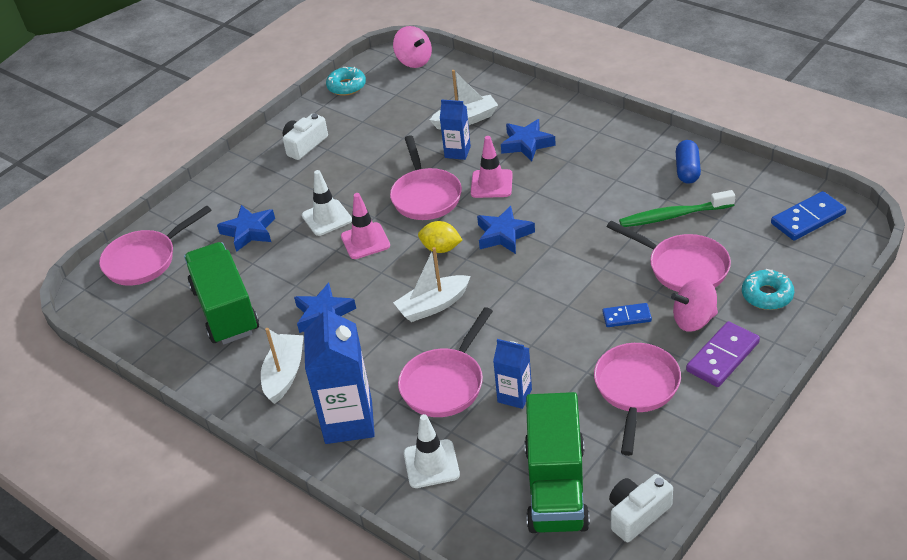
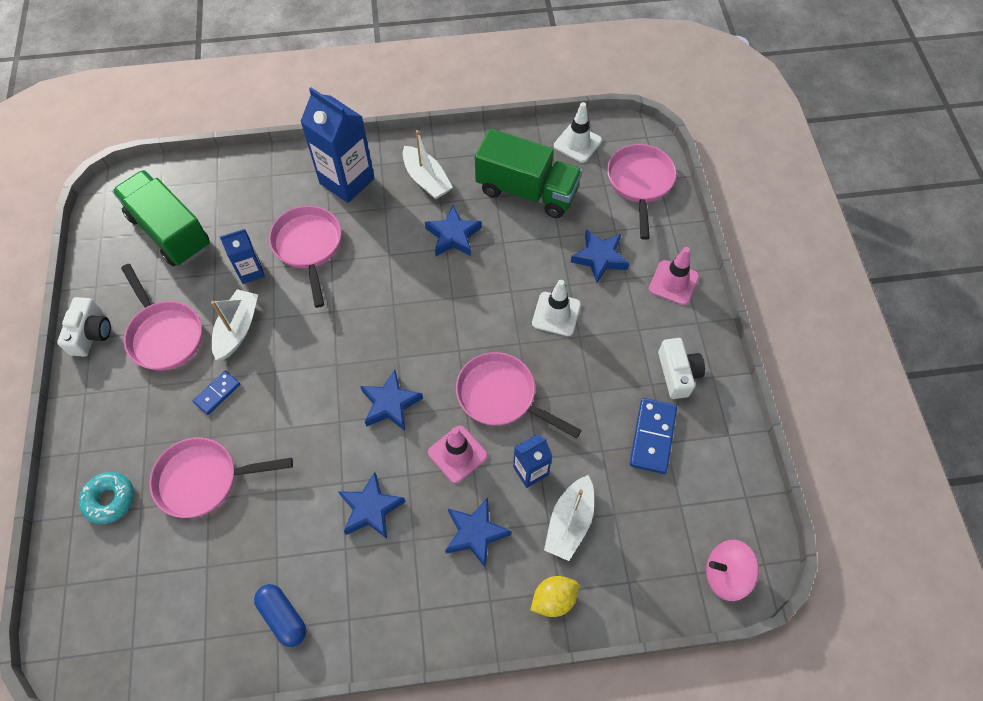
camera: 130 degrees right, 20 degrees up
turquoise donut [326,67,366,96] -> none
pink traffic cone [341,193,390,259] -> pink traffic cone moved to [649,247,699,305]
white boat [393,247,471,322] -> white boat moved to [211,289,258,360]
white traffic cone [404,414,460,488] -> white traffic cone moved to [554,102,602,163]
yellow lemon [418,221,462,253] -> yellow lemon moved to [531,576,579,617]
white camera [609,474,673,542] -> white camera moved to [57,297,111,357]
green toothbrush [619,190,735,227] -> none
pink spinning top [671,278,718,331] -> none
purple domino [686,321,760,387] -> none
blue domino [771,191,846,241] -> blue domino moved to [630,398,677,474]
none -> blue star [338,472,406,539]

